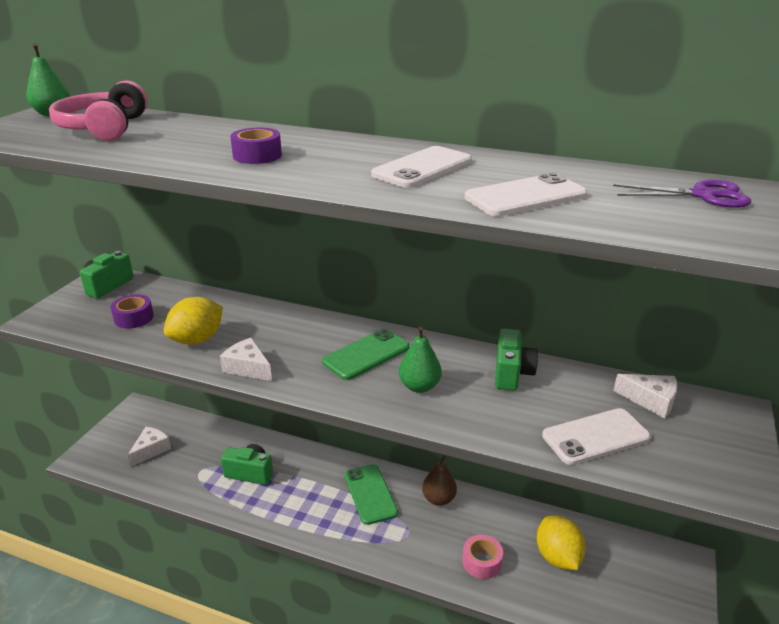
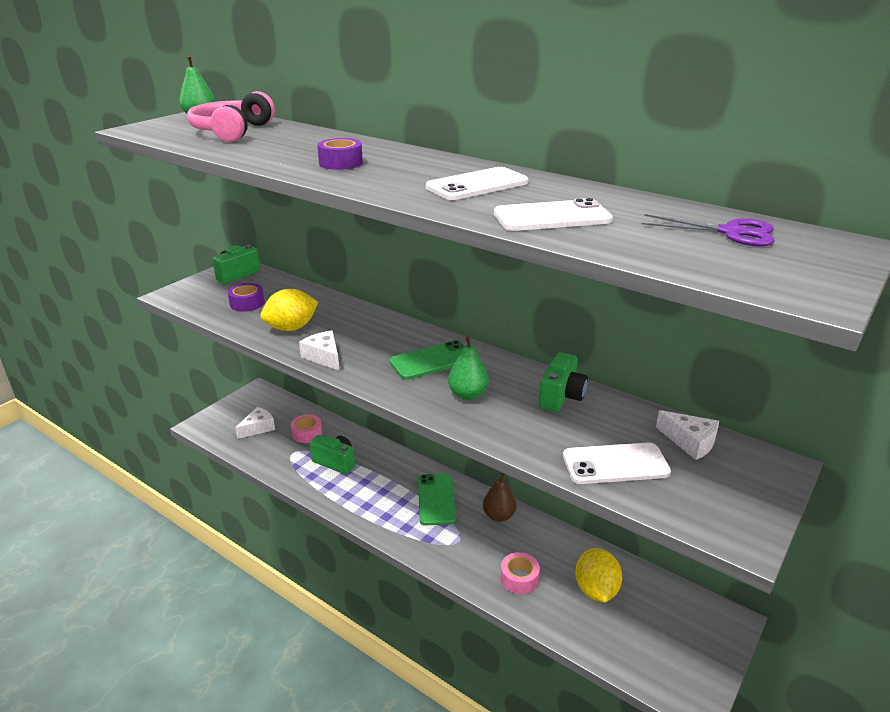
camera: 15 degrees right, 0 degrees up
none -> pink tape [291,414,322,443]

